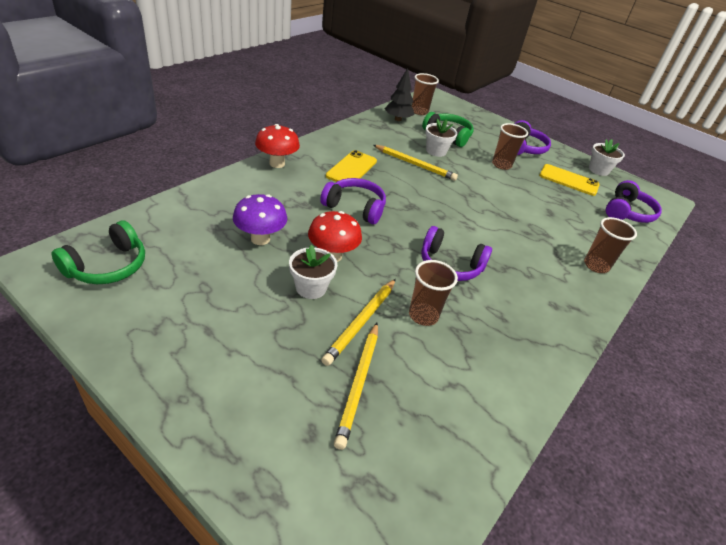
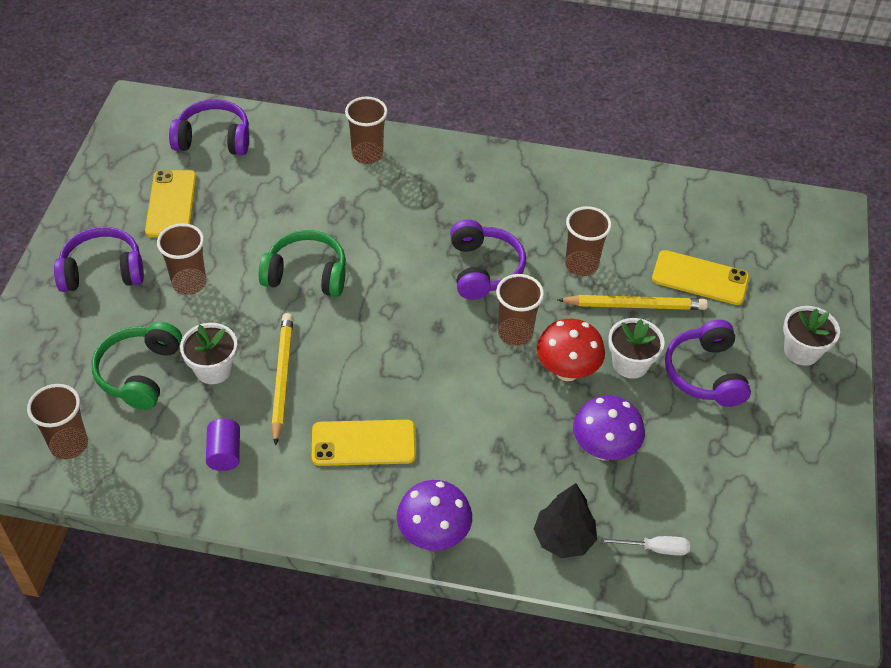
camera: 115 degrees left, 10 degrees up
green headphones [51,220,145,284] -> green headphones moved to [258,230,346,297]
red mushroom [255,124,300,168] -> purple mushroom [397,480,472,550]
purple headphones [320,178,386,224] -> purple headphones moved to [665,320,751,407]
yellow pencil [334,323,378,450] -> yellow phone [652,250,749,305]
black tree [385,68,414,121] -> black tree moved to [534,483,597,558]
white flower pot [589,139,625,176] -> white flower pot moved to [783,306,840,366]
none -> purple cylinder [206,419,240,471]
none -> brown cup [496,274,544,346]
none -> white screwdriver [600,536,690,556]

